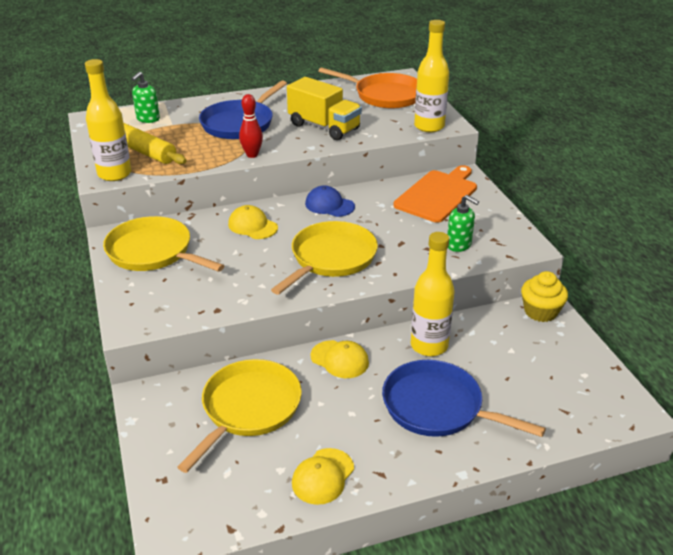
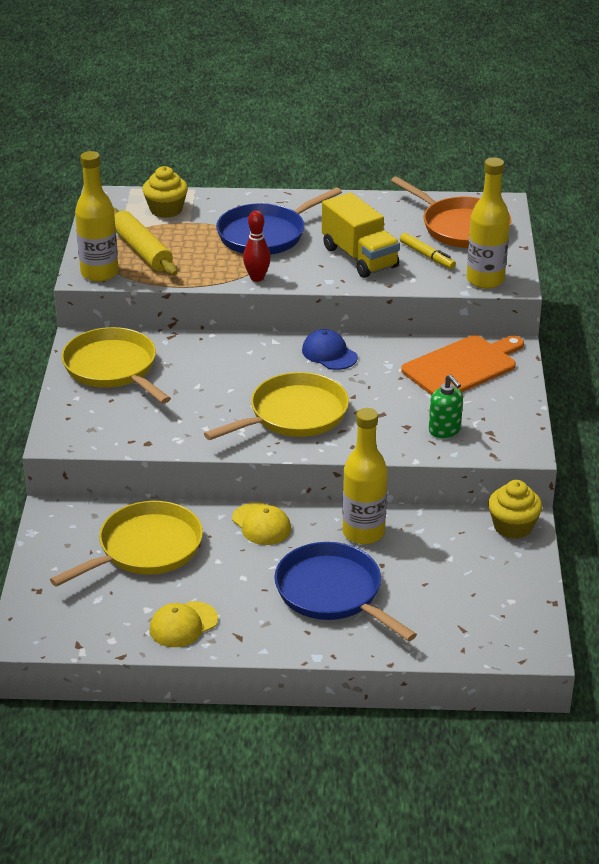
camera: 20 degrees right, 0 degrees up
green soap dispenser [131,72,160,123] -> yellow cupcake [142,166,188,218]
yellow cap [228,205,278,239] -> none
none -> yellow marker [400,233,456,269]

